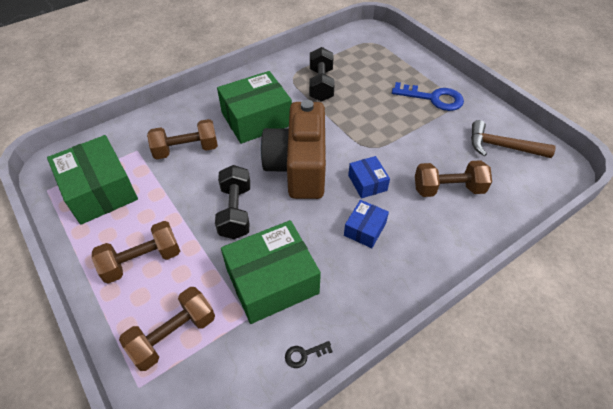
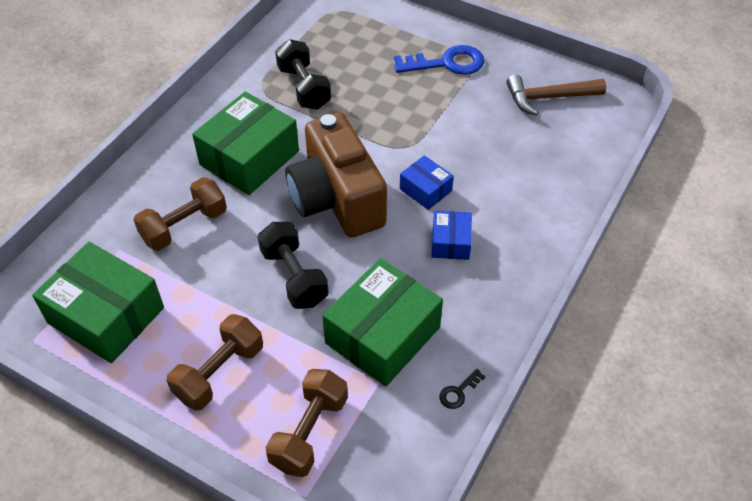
camera: 25 degrees left, 0 degrees up
brown dumbbell [415,160,492,197] -> none

